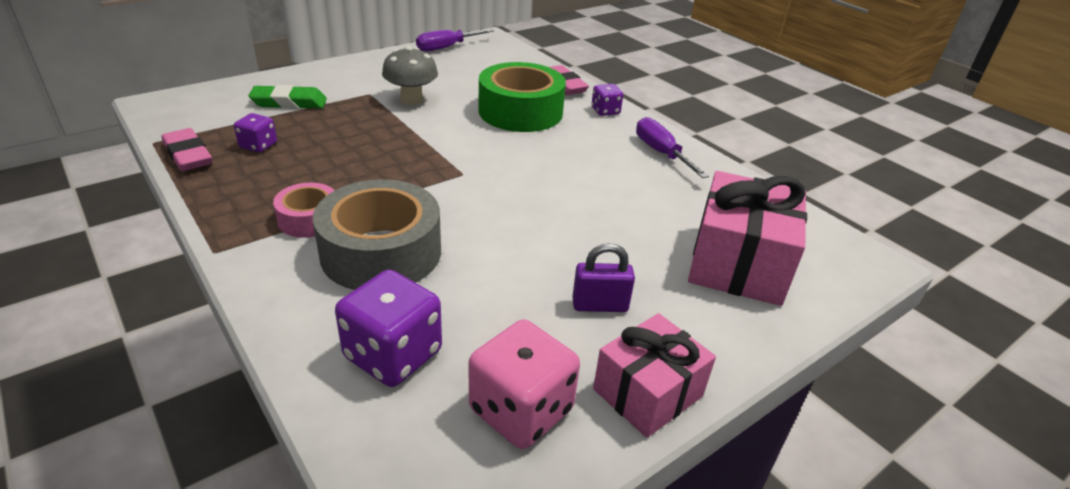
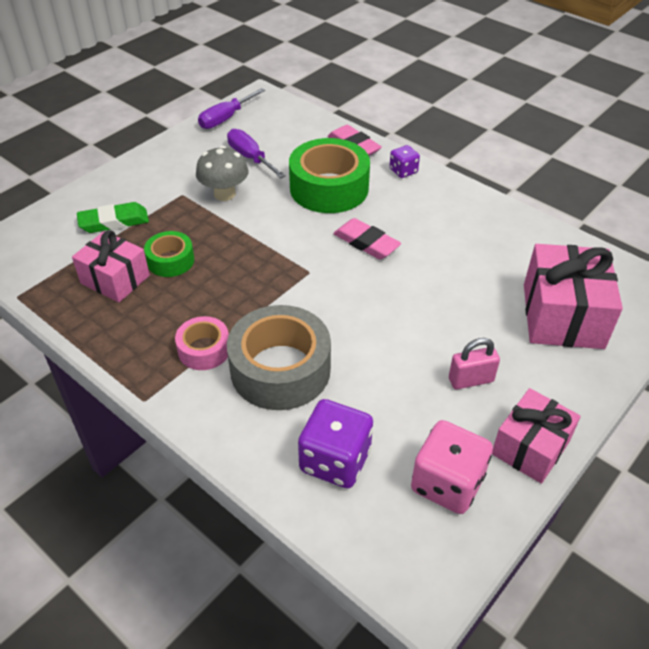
camera: 10 degrees left, 10 degrees up
pink eraser [162,128,212,171] -> pink eraser moved to [333,218,401,259]
purple dice [234,113,277,152] -> pink gift [72,230,150,302]
purple padlock [572,243,635,312] -> pink padlock [449,338,500,389]
purple screwdriver [636,117,709,178] -> purple screwdriver moved to [227,129,286,178]
none -> green tape [144,231,194,277]

